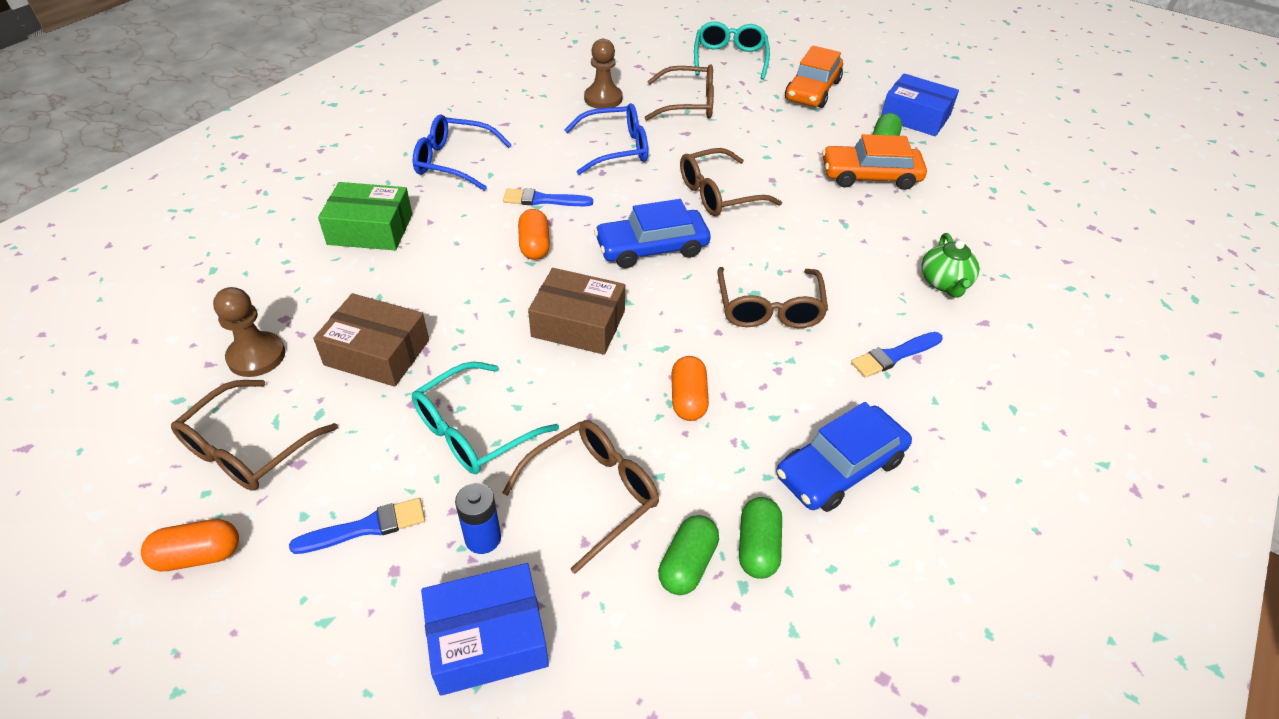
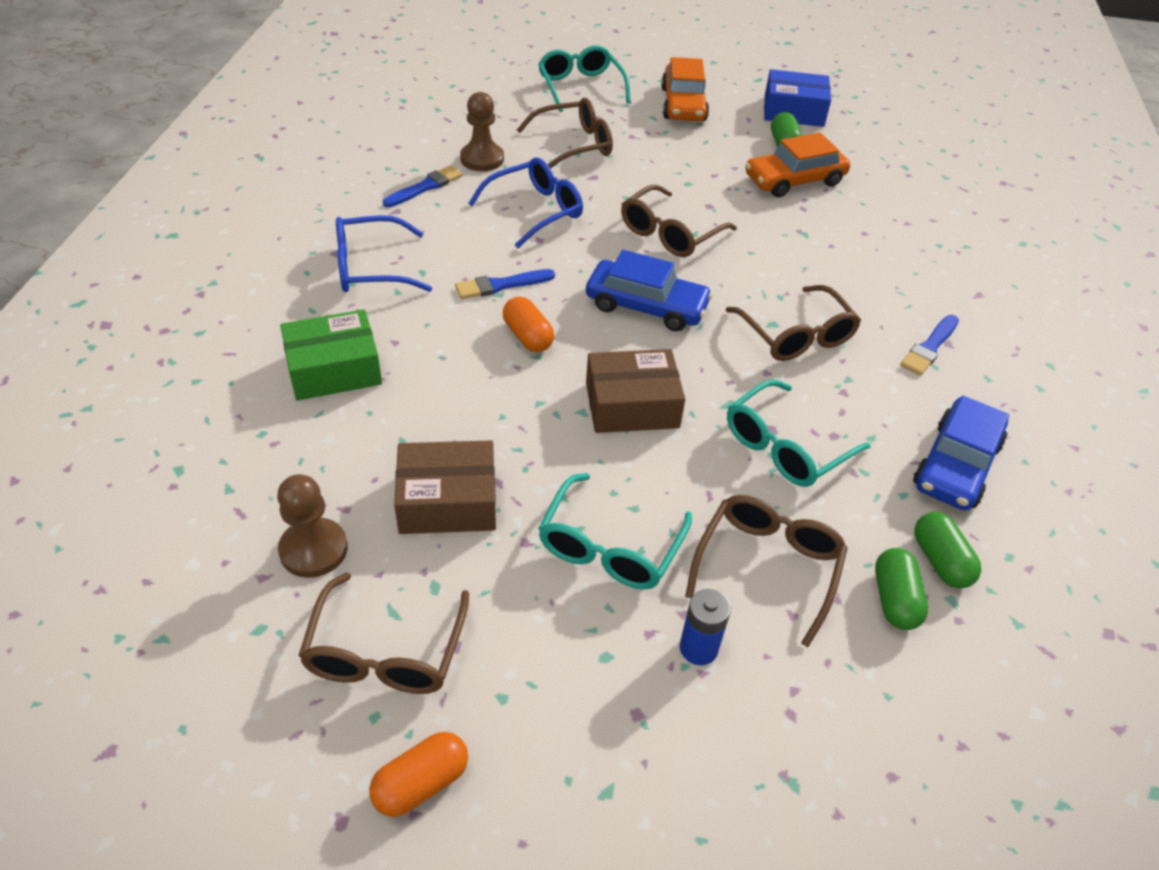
camera: 25 degrees left, 0 degrees up
blue brush [289,498,425,554] -> blue brush moved to [383,165,463,207]
blue box [421,563,549,696] -> none
blue car [594,199,711,268] -> blue car turned 120 degrees counterclockwise [586,250,713,331]
orange capsule [672,356,709,421] -> turquoise glasses [727,379,871,487]
green teapot [921,233,979,298] -> none

